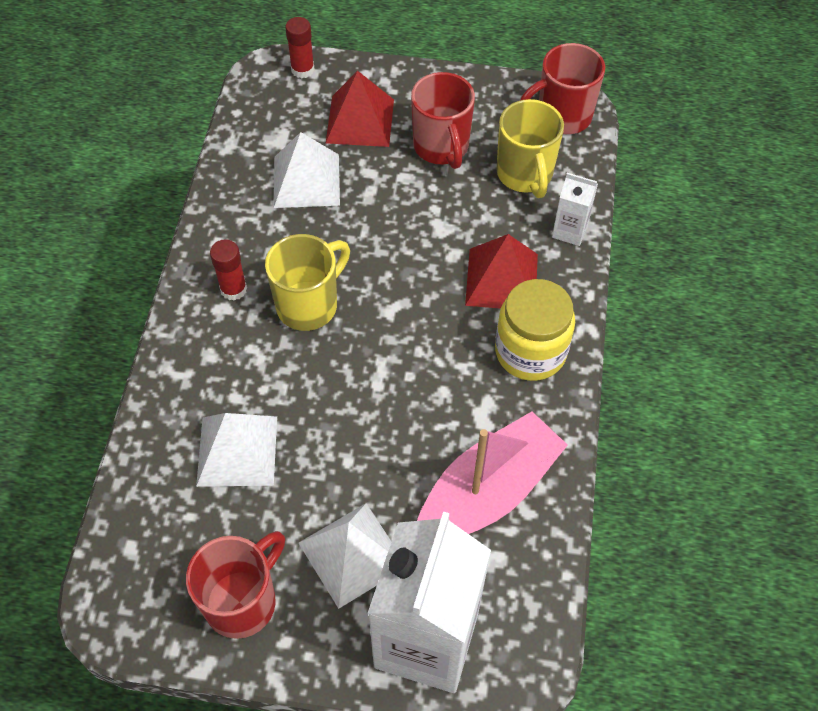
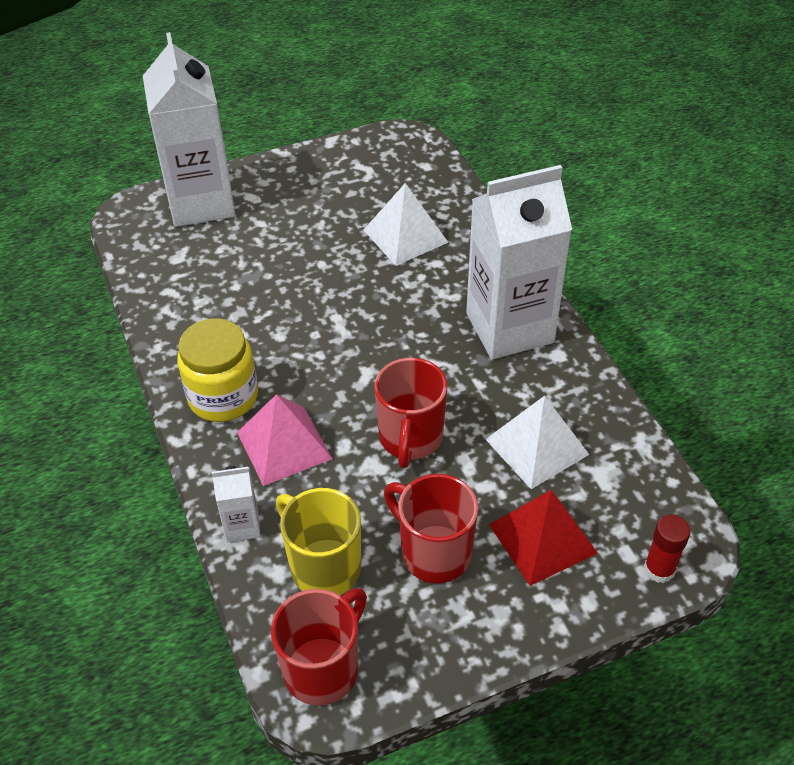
camera: 150 degrees right, 10 degrees down
red mug [186,531,285,639] -> red mug moved to [374,358,447,468]
red glue stick [210,239,247,301] -> white carton [466,165,572,360]
yellow mug [265,234,350,331] -> none
white pyramid [299,503,392,609] -> none
pink boat [417,411,568,534] -> none
red pyramid [465,234,538,309] -> pink pyramid [237,394,332,486]

